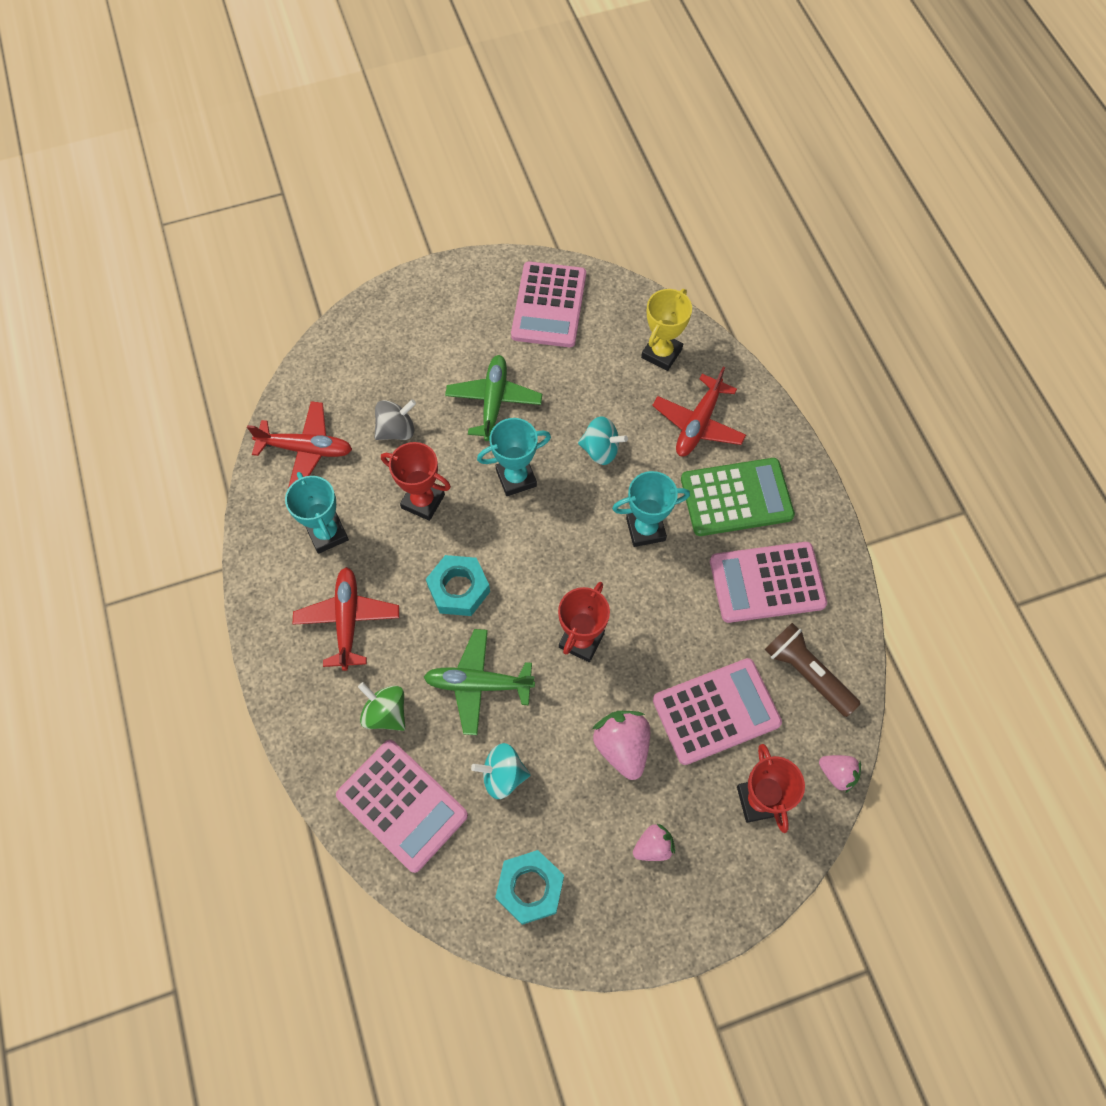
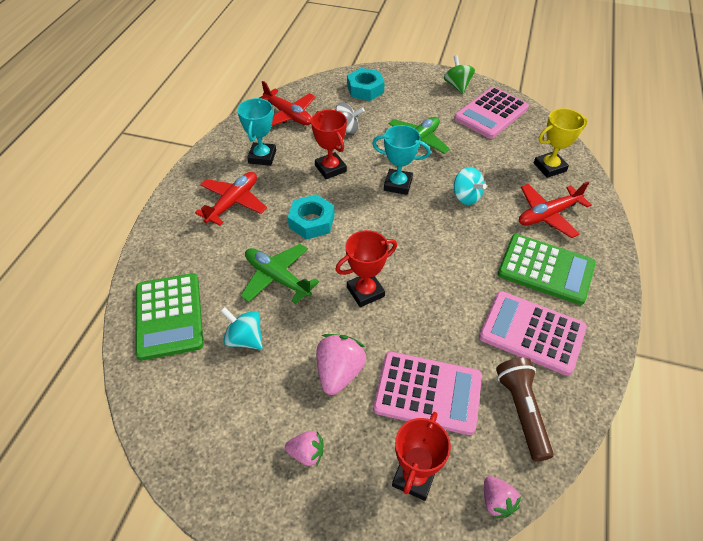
camera: 35 degrees right, 15 degrees down
pink calculator [336,740,468,873] -> green calculator [135,273,204,361]
green spinning top [358,682,405,731] -> green spinning top moved to [444,55,475,94]
turquoise nut [495,850,564,925] -> turquoise nut moved to [347,68,385,101]
turquoise trophy [612,471,690,547] -> none

